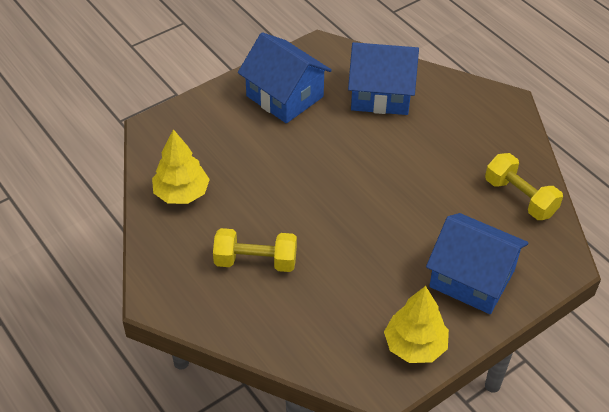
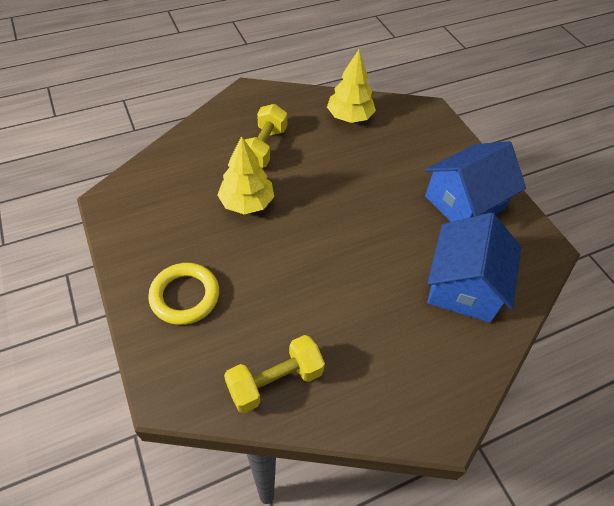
camera: 100 degrees right, 5 degrees up
yellow tree [384,286,449,363] -> yellow tree moved to [217,136,274,214]
blue house [426,213,529,314] -> yellow ring [148,263,219,325]

